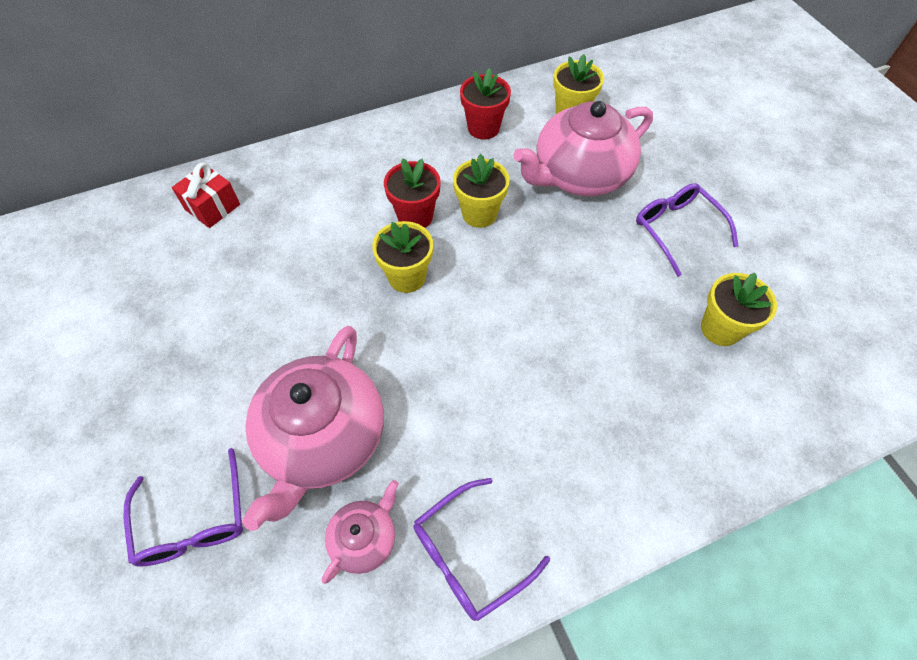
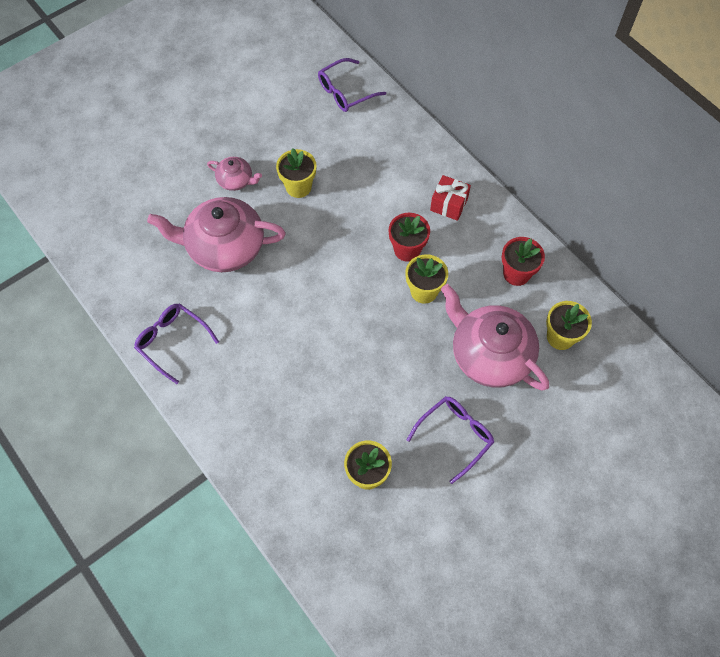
camera: 75 degrees right, 5 degrees up
purple glasses [124,448,243,567] -> purple glasses moved to [318,58,386,112]
red gift [172,162,240,228] -> red gift moved to [430,175,471,221]
pink teapot [322,480,399,584] -> pink teapot moved to [207,157,262,191]
yellow flower pot [372,221,433,293] -> yellow flower pot moved to [276,148,316,198]

